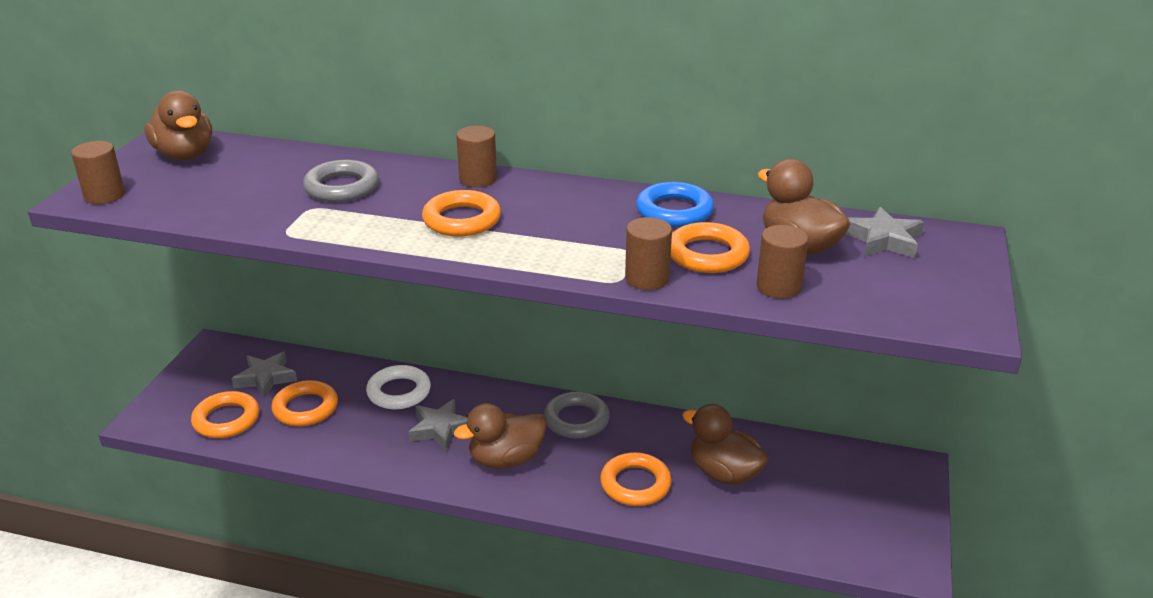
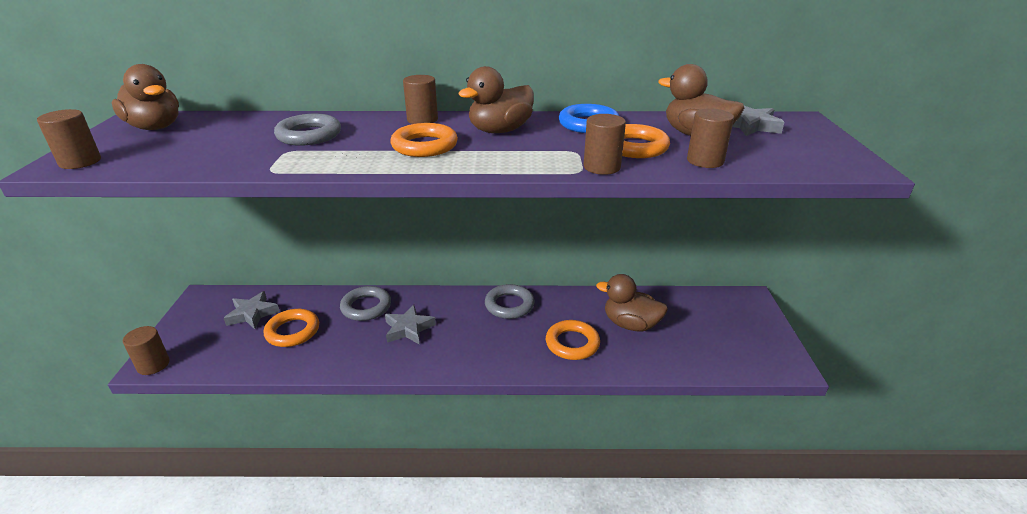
camera: 15 degrees left, 0 degrees up
orange ring [191,391,260,438] -> none
white ring [366,365,431,409] -> grey ring [340,286,391,321]
brown duck [454,403,547,469] -> brown duck moved to [458,66,534,133]
none -> brown cylinder [123,326,170,375]

